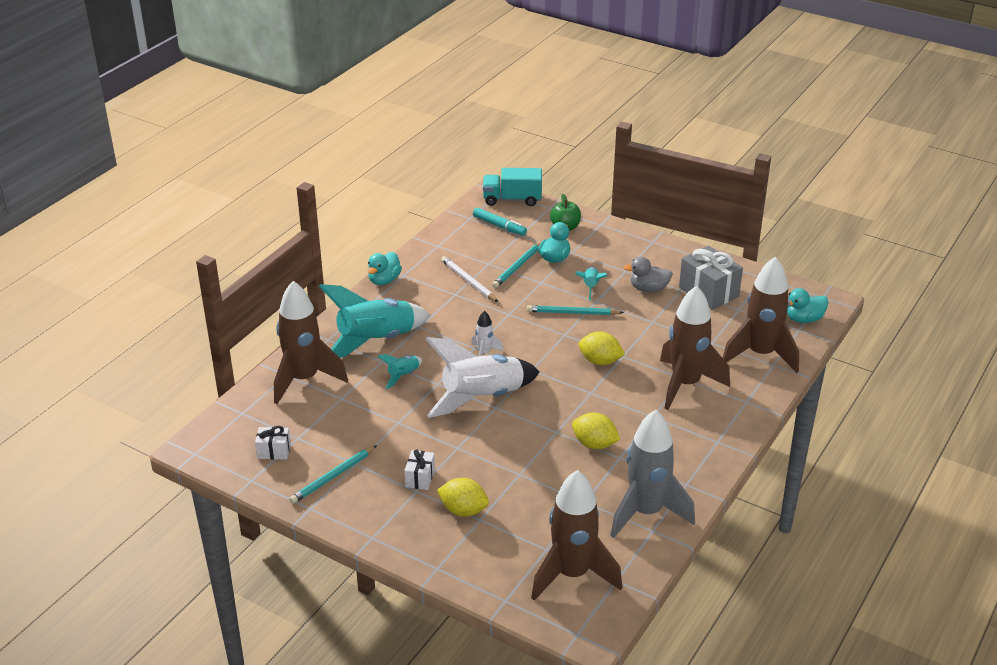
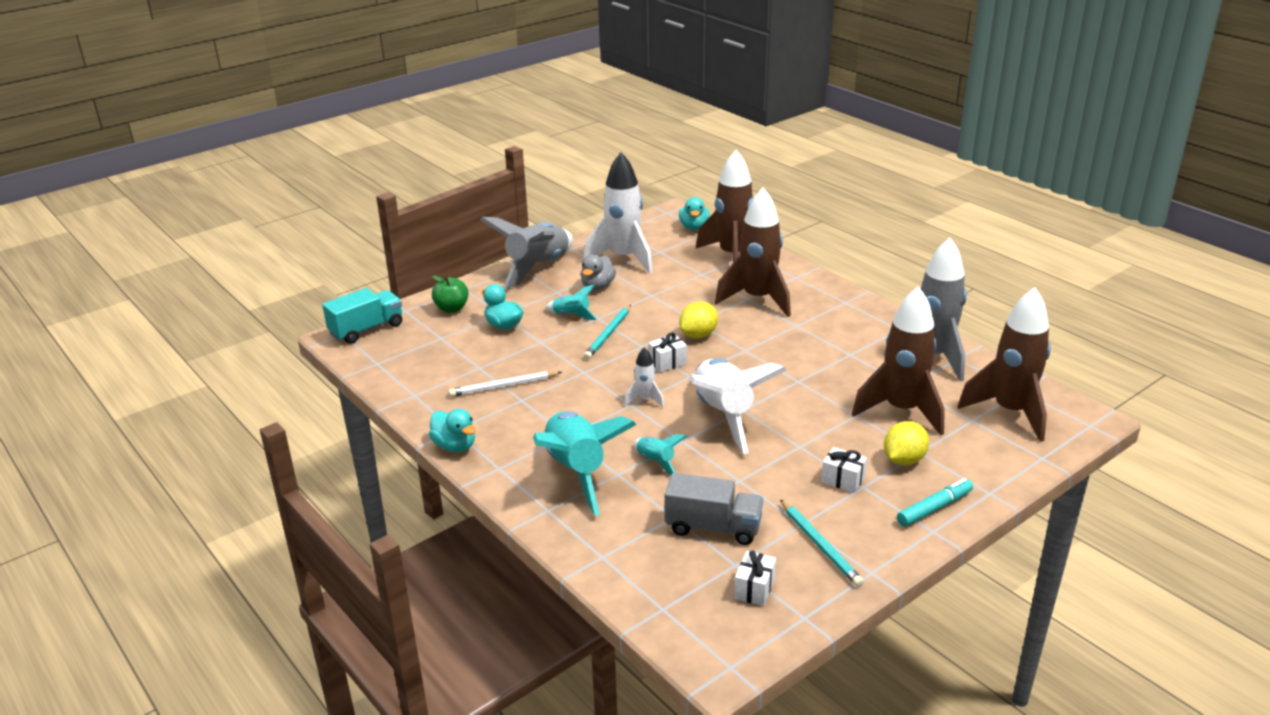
camera: 70 degrees left, 5 degrees down
brown rocket [274,281,348,404] -> brown rocket moved to [852,286,945,435]
turquoise marker [473,208,527,236] -> turquoise marker moved to [897,478,973,526]
turquoise truck [483,168,542,206] -> turquoise truck turned 150 degrees counterclockwise [322,288,402,344]
turquoise pencil [492,242,541,288] -> none
yellow lemon [572,413,620,449] -> none
grey gift [679,246,743,310] -> white rocket [583,152,653,274]
none -> grey rocket [480,217,573,290]
none -> white gift [649,332,687,372]
none -> grey truck [665,473,763,545]

